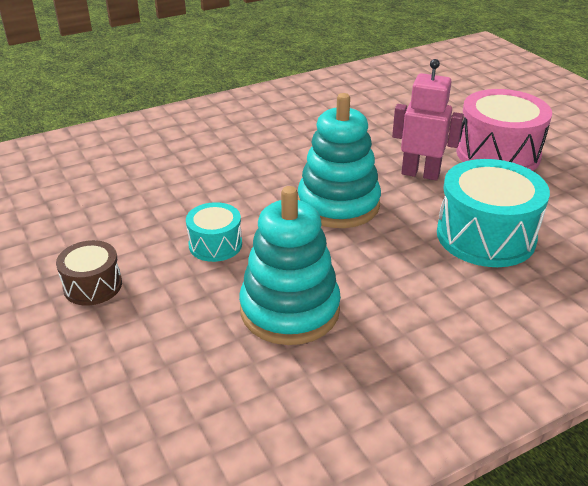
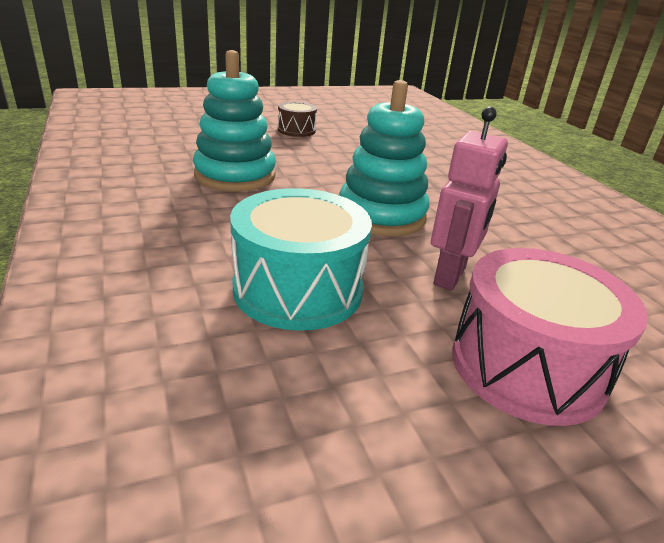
camera: 95 degrees right, 5 degrees down
turquoise drum [186,202,242,262] -> none

